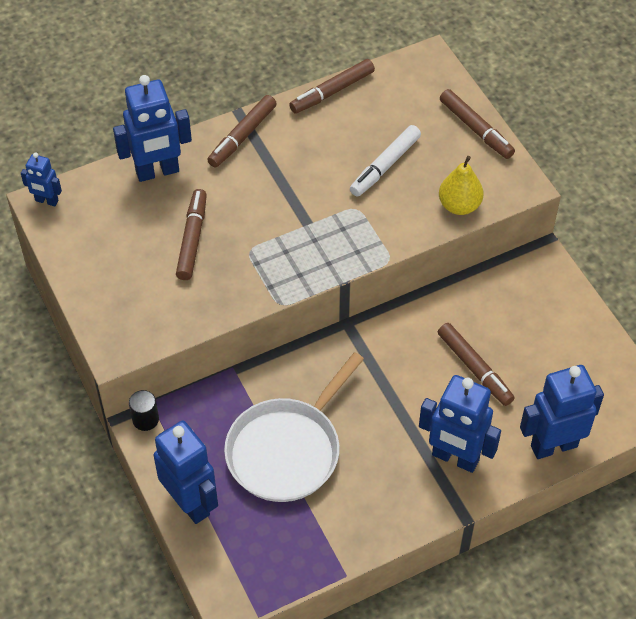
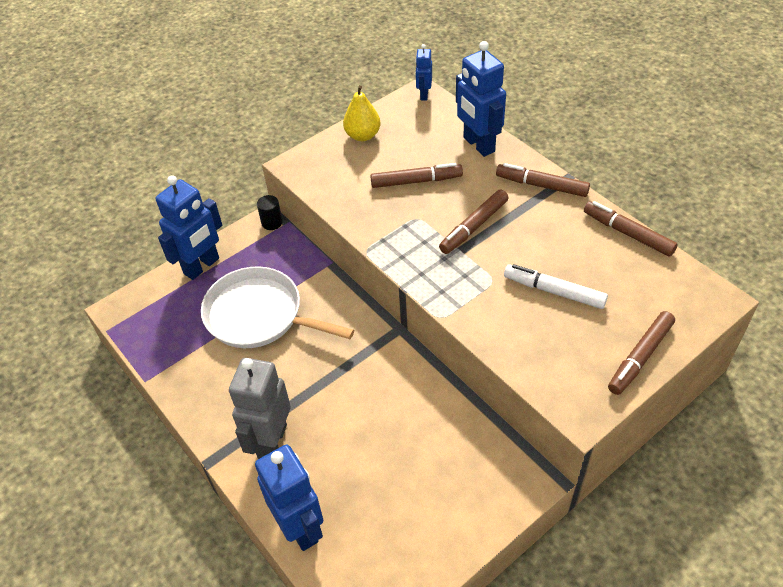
camera: 80 degrees right, 5 degrees down
blue robot [419,375,501,473] -> grey robot [229,358,291,459]
brown marker [438,323,514,406] -> brown marker moved to [439,190,509,254]
yellow pear [439,156,483,215] -> yellow pear moved to [343,85,381,141]

